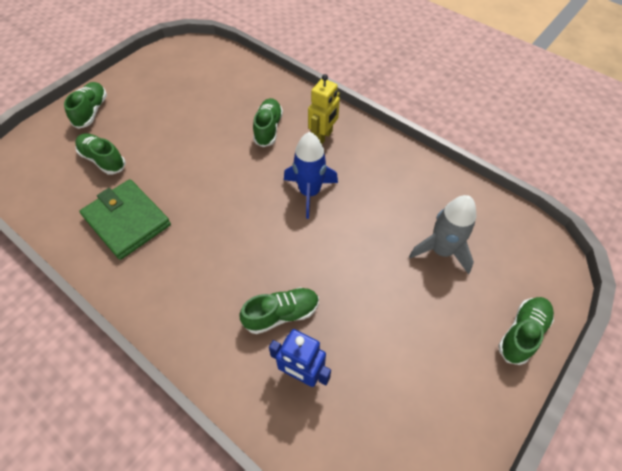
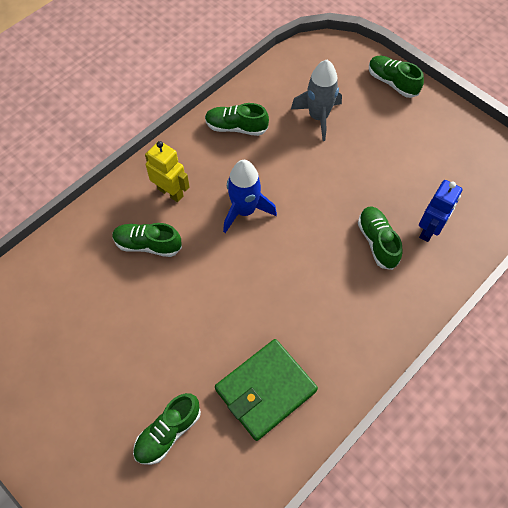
camera: 85 degrees left, 5 degrees up
green shoe [64,82,107,129] -> green shoe moved to [205,103,269,136]

